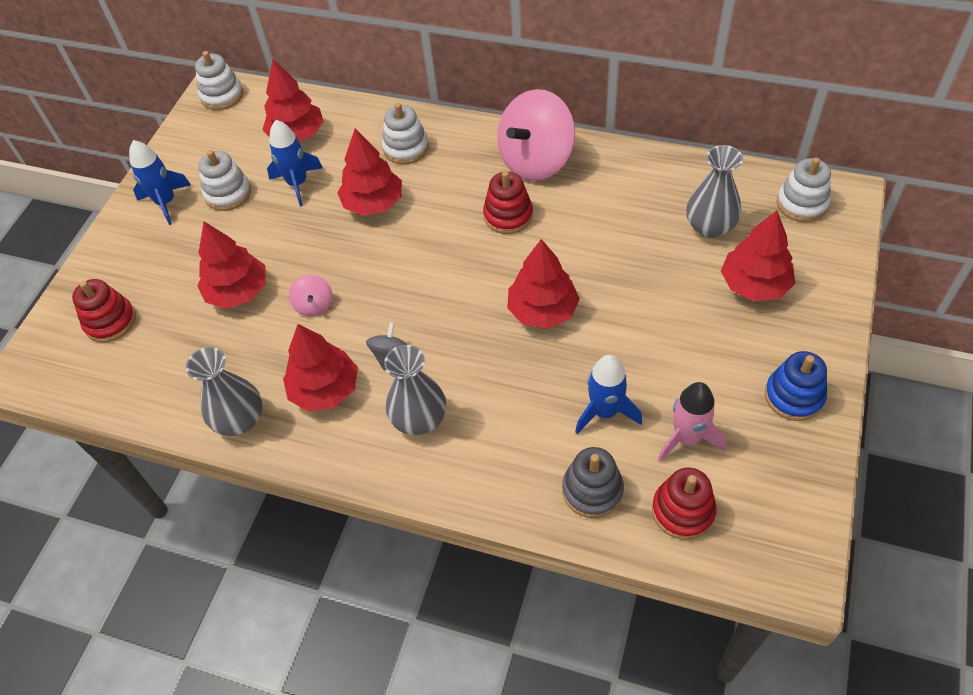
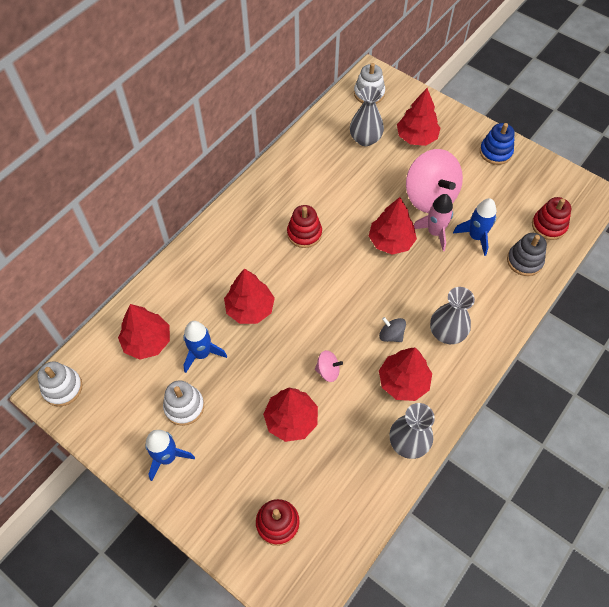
camera: 75 degrees left, 5 degrees up
white stacking toy [382,103,429,164] -> none
pink spinning top [497,89,575,181] -> pink spinning top moved to [406,149,463,213]
pink rocket [658,382,727,462] -> pink rocket moved to [414,194,453,251]

